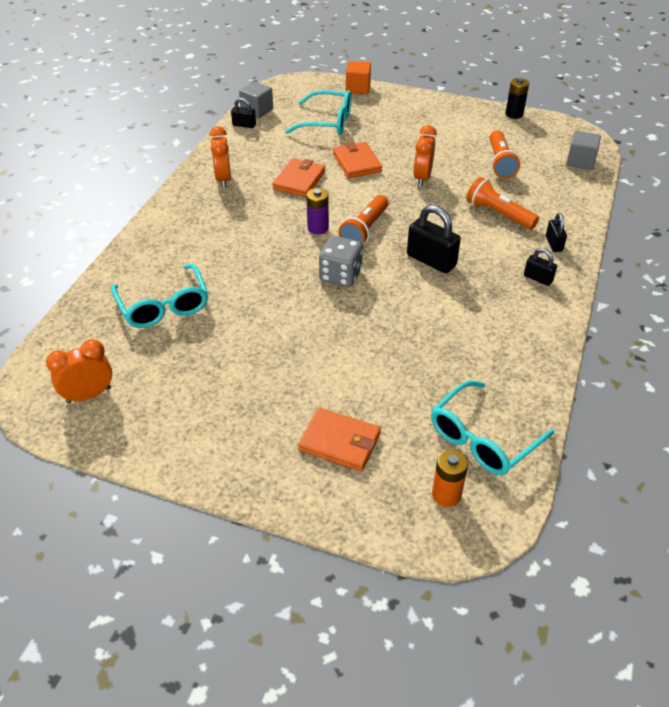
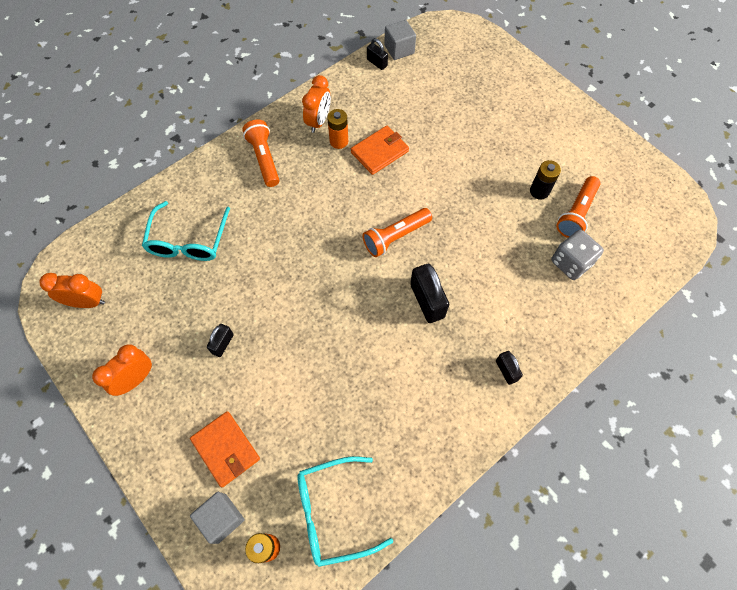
camera: 30 degrees right, 20 degrees up
turquoise glasses [285,90,352,135] -> none
purple battery [307,188,329,235] -> none
grey dice [319,236,363,287] -> grey dice moved to [551,230,604,280]
orange wallet [333,142,382,178] -> none
orange cube [346,61,371,94] -> none
orange clock [413,125,437,186] -> orange clock moved to [92,344,152,396]
orange flashlight [466,177,539,230] -> orange flashlight moved to [242,119,279,187]
black battery [505,78,529,119] -> black battery moved to [530,160,561,200]
black padlock [546,213,567,252] -> black padlock moved to [207,324,234,357]
grey cube [566,131,601,170] -> grey cube moved to [190,492,245,544]
none -> orange battery [327,109,348,149]

